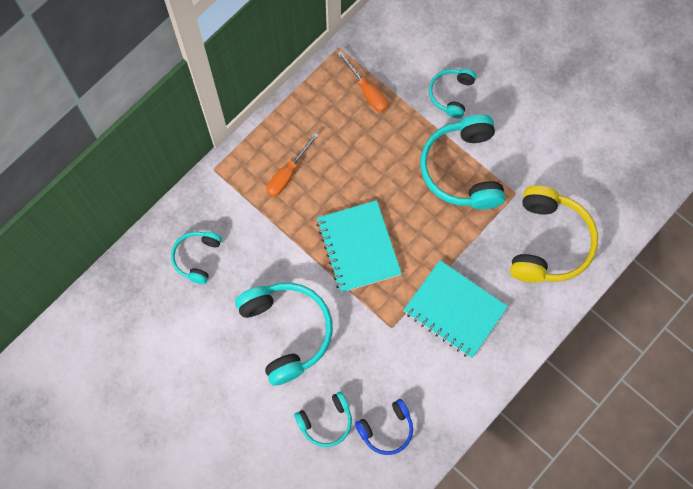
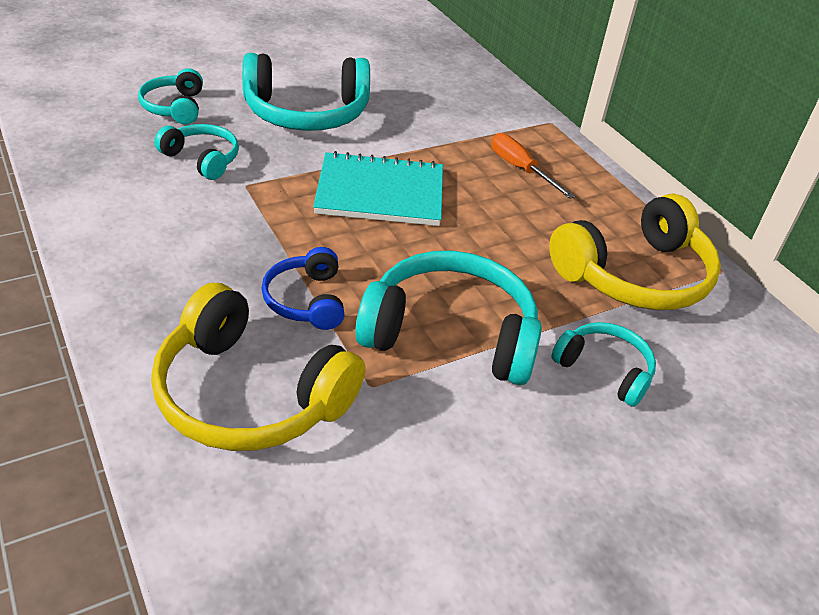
camera: 105 degrees right, 30 degrees down
turquoise headphones [171,231,222,284] -> turquoise headphones moved to [154,124,239,180]
orange screwdriver [337,51,388,112] -> yellow headphones [549,193,721,310]
blue headphones [355,399,413,455] -> blue headphones moved to [261,247,344,330]
turquoise notebook [403,260,508,358] -> none

